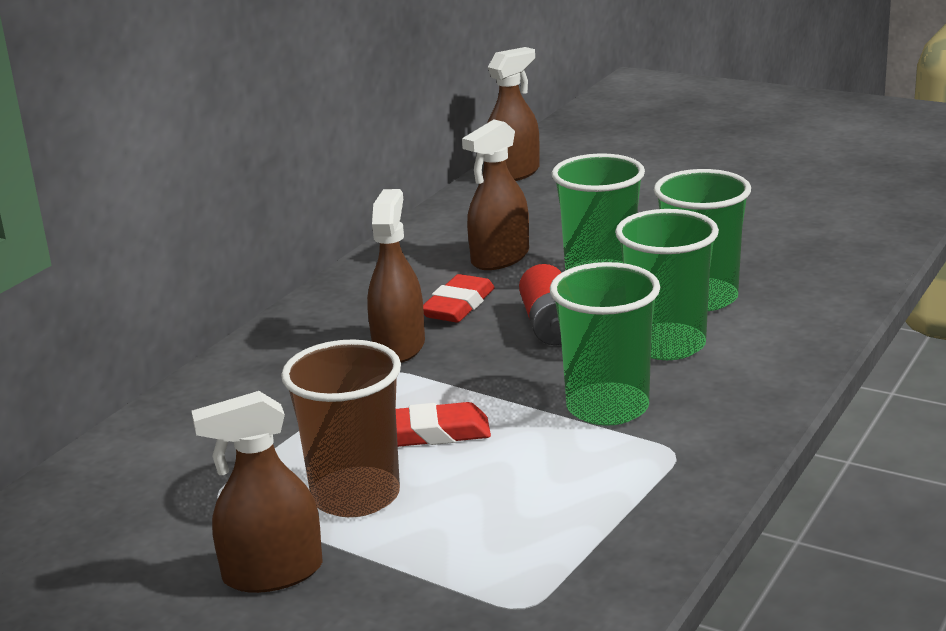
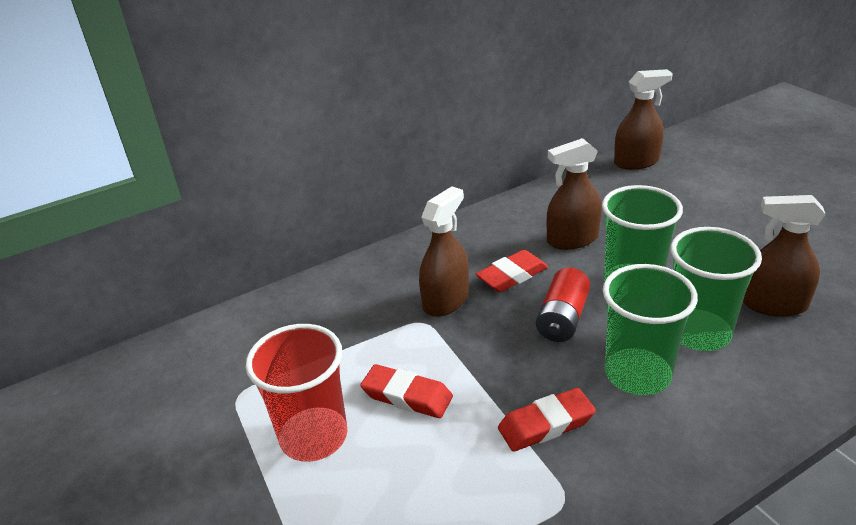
camera: 30 degrees right, 10 degrees up
brown spray bottle [192,391,322,593] -> brown spray bottle moved to [743,195,826,317]
brown cup [281,339,401,517] -> red cup [246,324,347,462]
green cup [550,262,660,426] -> red eraser [498,388,596,452]

